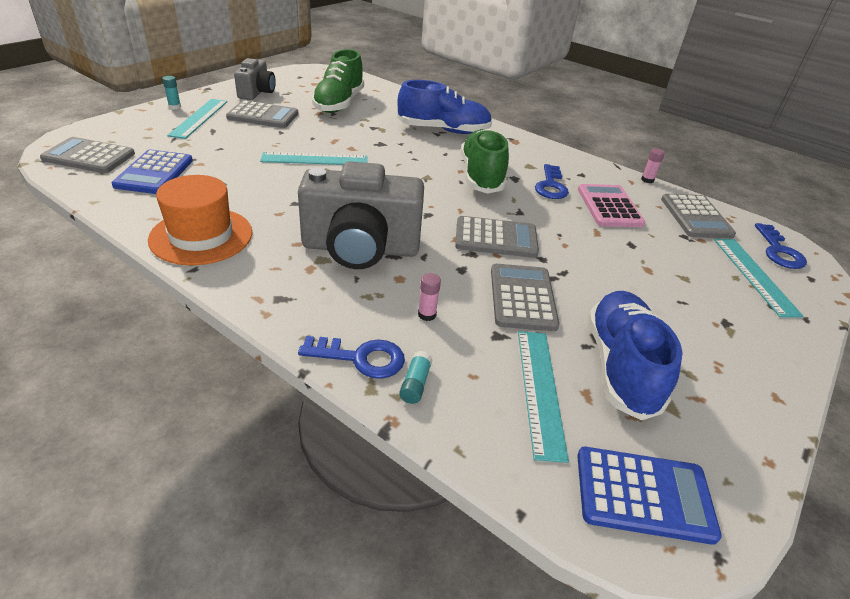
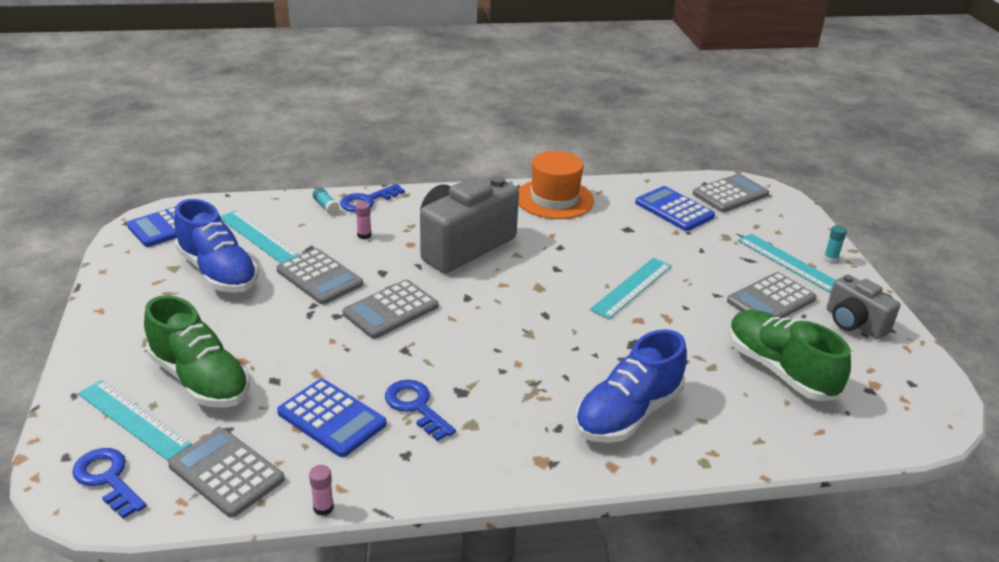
camera: 135 degrees right, 5 degrees down
green shoe [461,129,509,194] -> green shoe moved to [144,295,250,408]
pink calculator [578,184,646,227] -> blue calculator [277,379,387,457]

